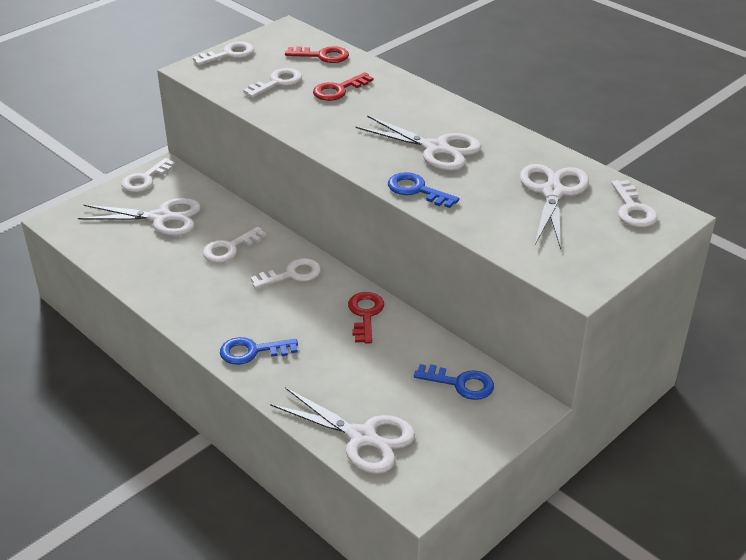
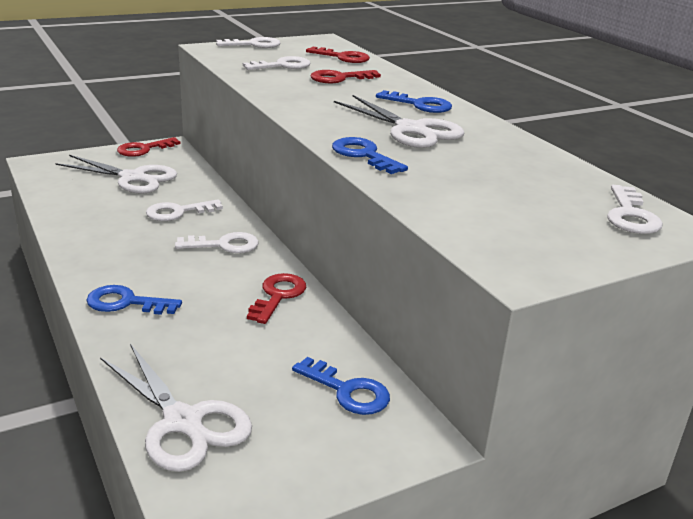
camera: 15 degrees right, 10 degrees down
white key [121,158,175,192] -> red key [117,137,181,157]
white scissors [520,164,589,249] -> none
none -> blue key [376,90,452,113]

